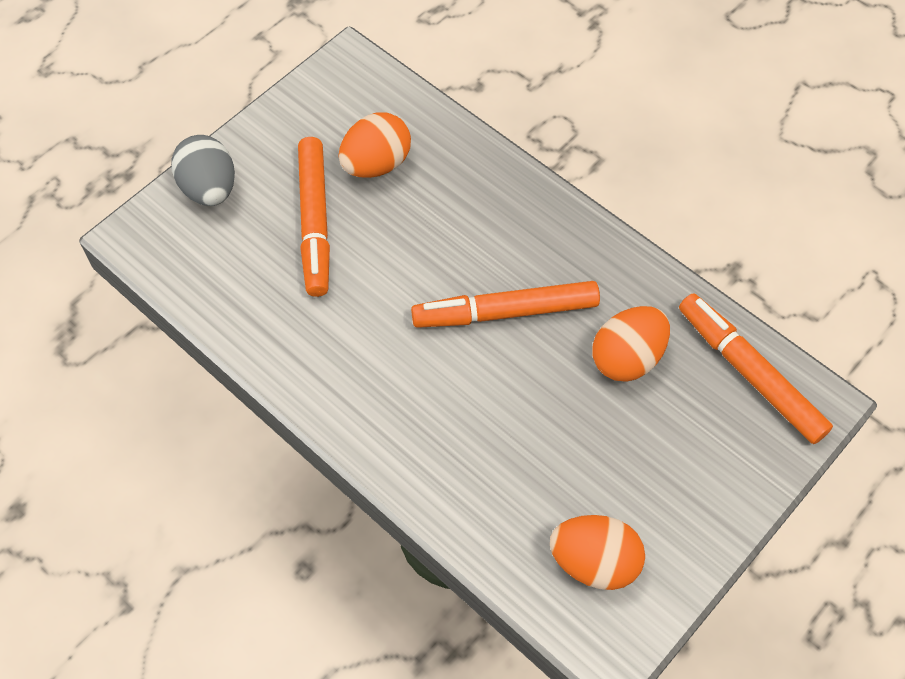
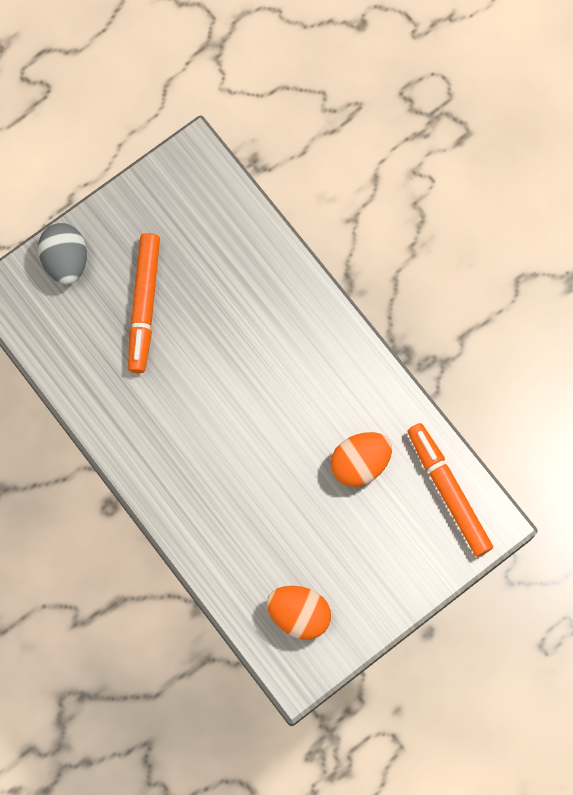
camera: 10 degrees right, 15 degrees up
orange egg [339,113,411,178] -> none
orange marker [411,281,600,328] -> none

